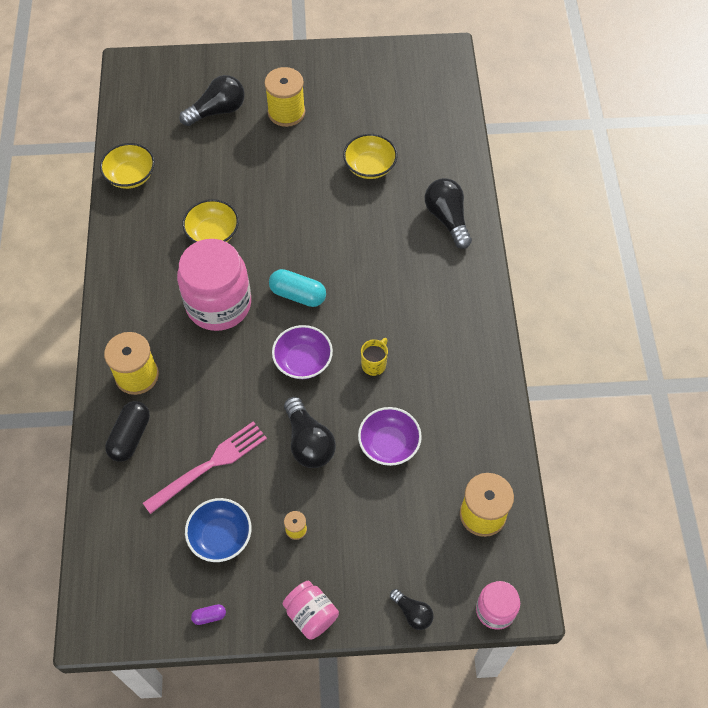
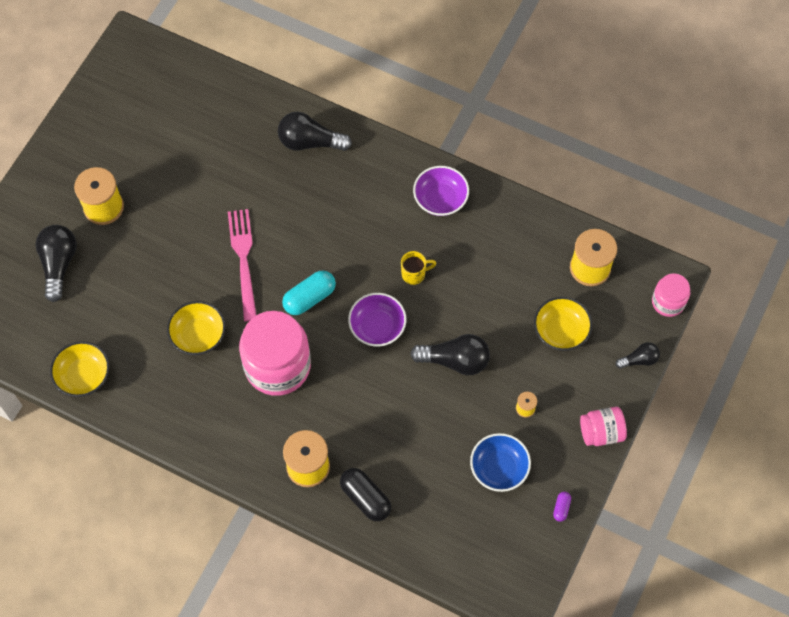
camera: 60 degrees left, 5 degrees up
pink fork [143,421,267,514] -> pink fork moved to [228,209,256,322]
yellow bowl [343,134,397,179] -> yellow bowl moved to [534,297,592,351]
purple bowl [358,407,422,466] -> purple bowl moved to [413,166,469,216]
yellow mug [361,338,388,376] -> yellow mug turned 105 degrees clockwise [401,251,436,285]

